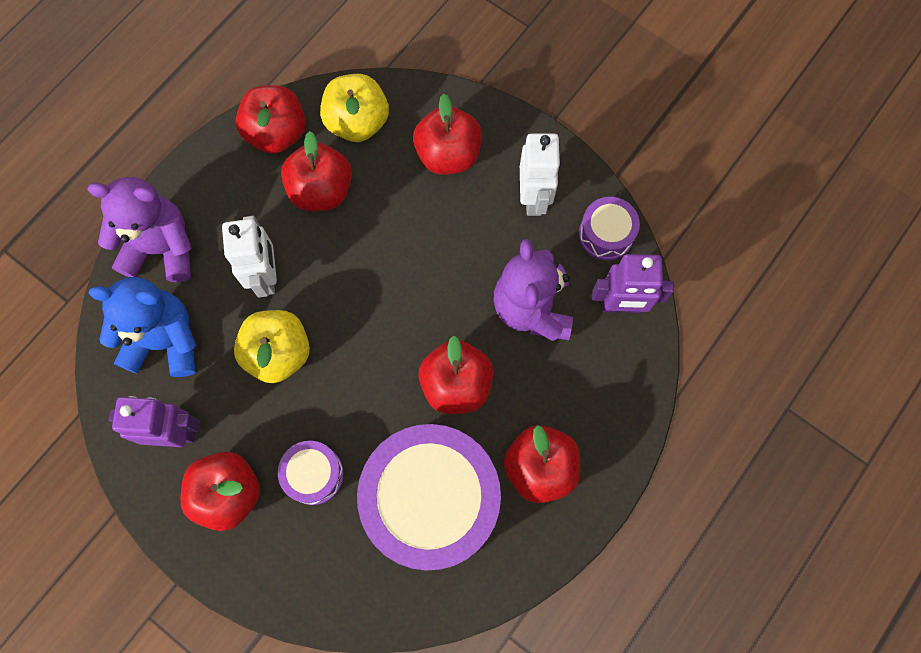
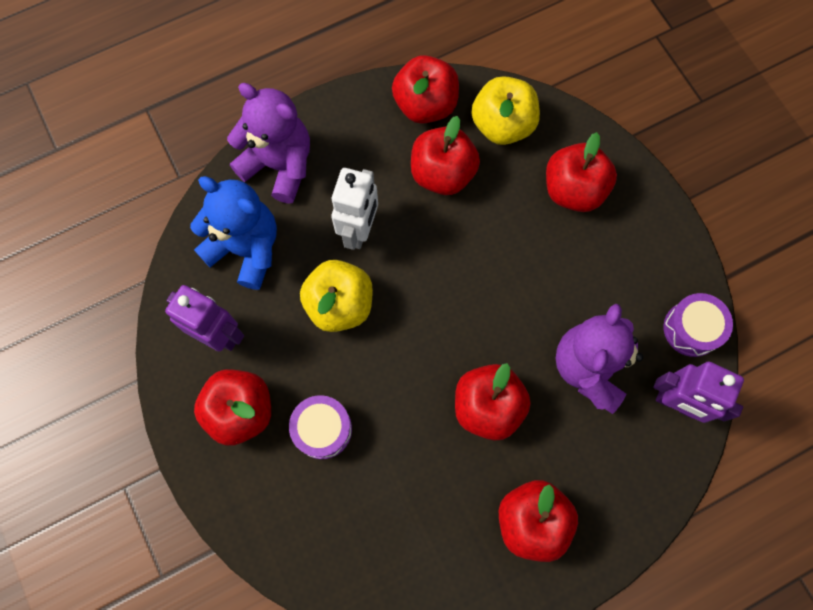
camera: 25 degrees right, 0 degrees up
purple drum [357,424,501,570] -> none
white robot [520,134,561,216] -> none

